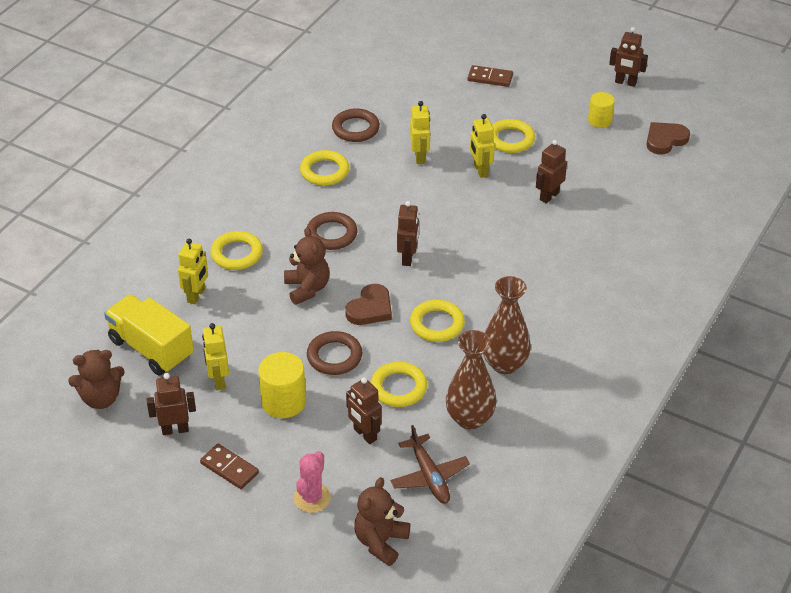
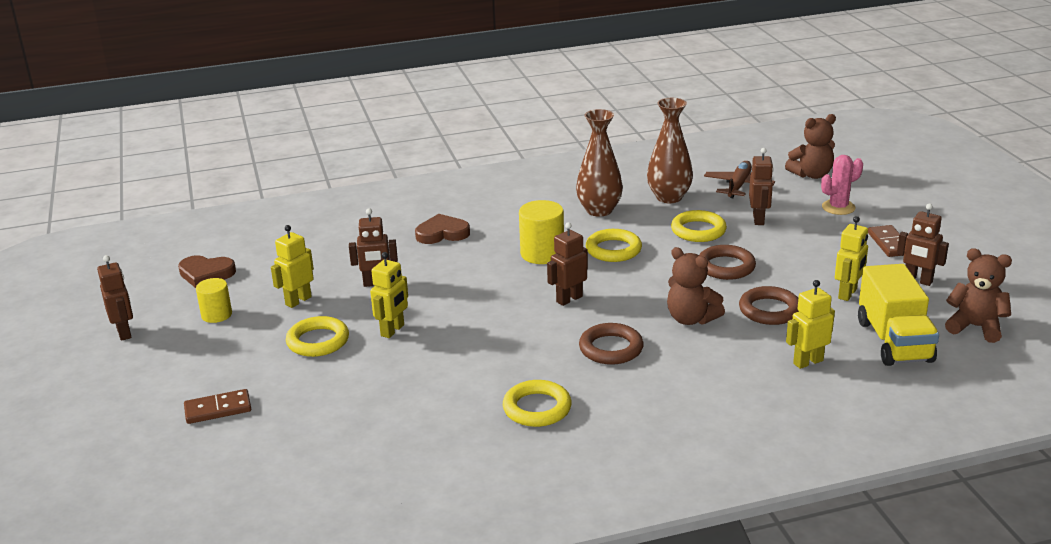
camera: 135 degrees left, 15 degrees down
yellow ring [210,231,263,270] -> none
yellow cylinder [258,352,306,418] -> yellow cylinder moved to [519,200,564,264]
brown teddy bear [284,227,330,305] -> brown teddy bear turned 75 degrees counterclockwise [667,247,725,325]
brown ring [332,108,380,142] -> brown ring moved to [739,286,799,325]
brown heart [345,284,392,325] -> brown heart moved to [415,214,470,244]
yellow robot [410,101,430,164] -> yellow robot moved to [271,225,314,308]
brown domino [468,65,513,87] -> brown domino turned 75 degrees counterclockwise [184,389,251,424]

